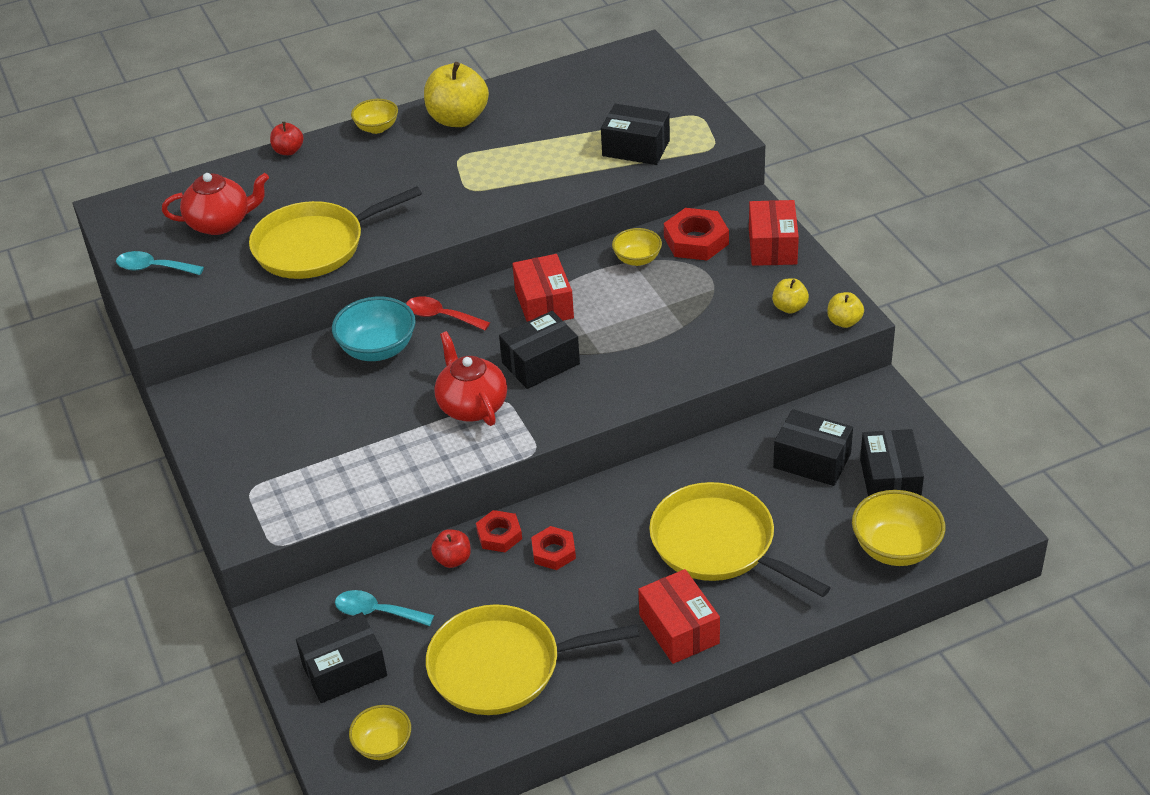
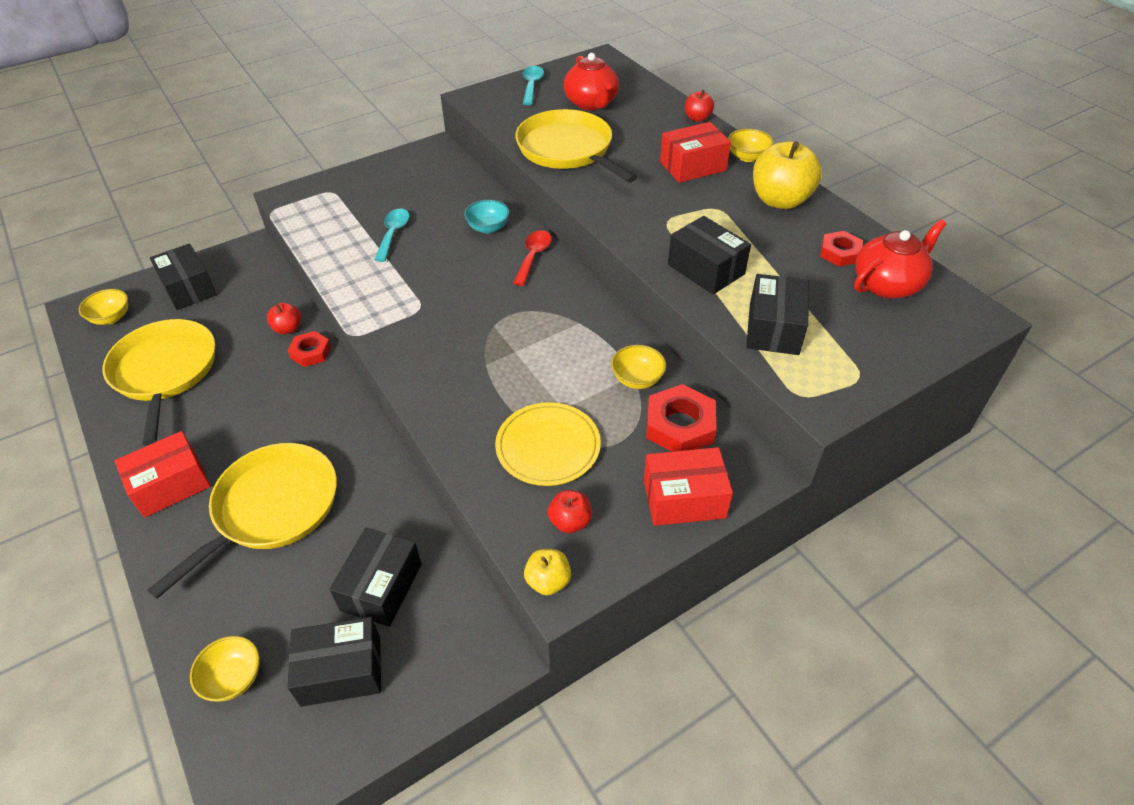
camera: 80 degrees right, 5 degrees up
turquoise bowl [332,297,416,361] -> turquoise bowl [464,200,509,234], size x0.63
turquoise spoon [335,590,434,626] -> turquoise spoon moved to [375,209,410,262]
red teapot [434,331,507,426] -> red teapot moved to [854,219,946,299]
black box [499,311,580,389] -> black box moved to [668,216,751,294]
red box [512,254,574,322] -> red box moved to [660,122,731,183]
red nut [531,526,576,570] -> red nut moved to [820,231,863,266]
yellow apple [772,278,809,314] -> red apple [548,490,592,533]
yellow bowl [852,490,945,566] -> yellow bowl [190,636,260,702], size x0.63
none -> yellow plate [495,402,601,486]

